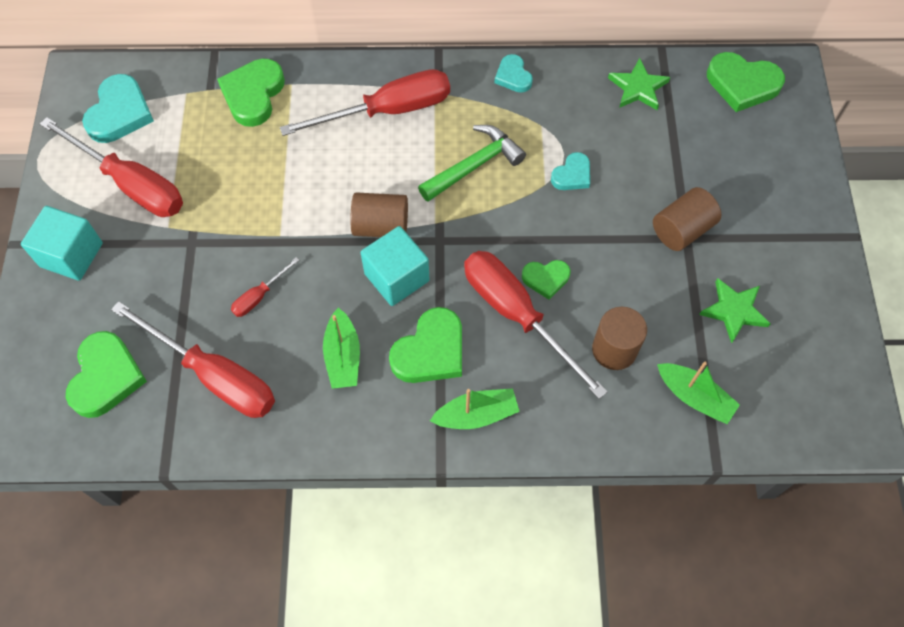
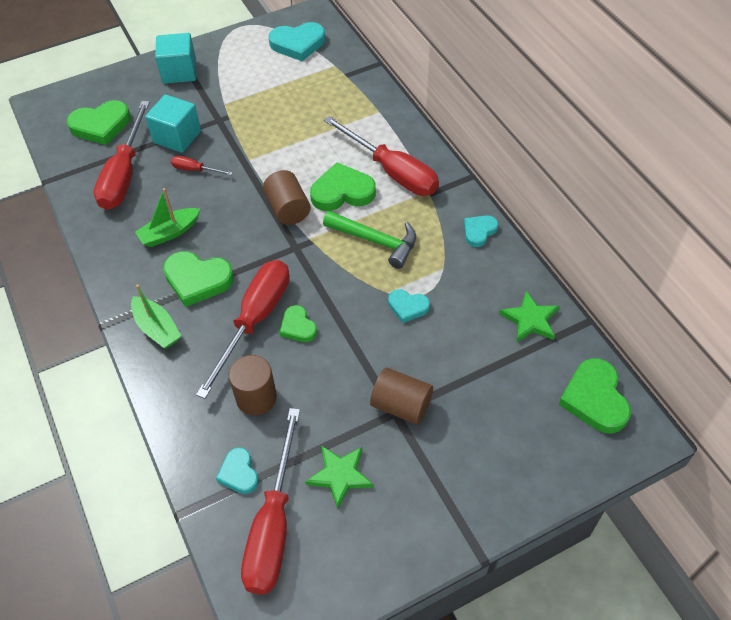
camera: 65 degrees right, 10 degrees down
red screwdriver [40,117,183,217] -> red screwdriver moved to [241,408,300,594]
green heart [217,59,285,127] -> green heart moved to [310,162,376,211]
turquoise cube [360,226,430,306] -> turquoise cube moved to [145,94,201,153]
green boat [657,362,740,424] -> turquoise heart [216,447,259,494]

